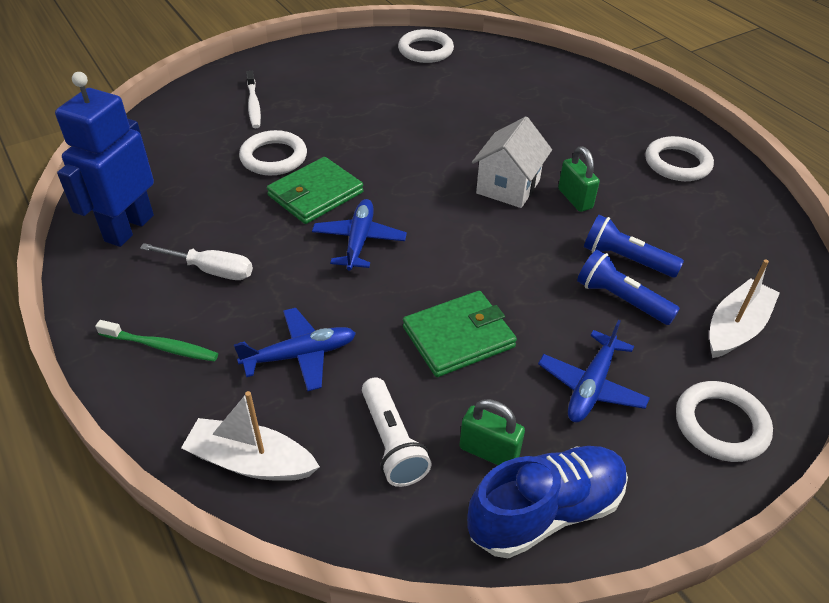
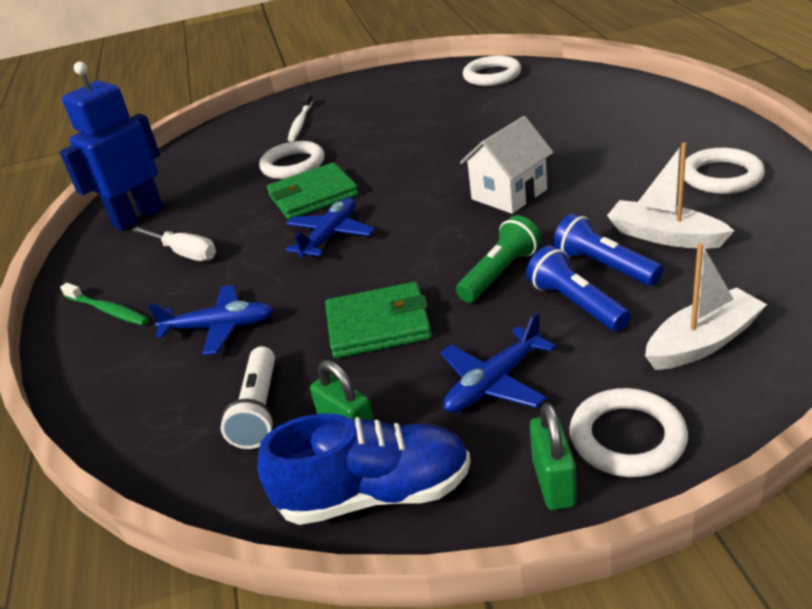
camera: 25 degrees right, 10 degrees down
white boat [181,391,320,481] -> white boat moved to [607,142,734,249]
green padlock [558,146,600,212] -> green padlock moved to [530,403,577,510]
none -> green flashlight [456,215,541,303]

